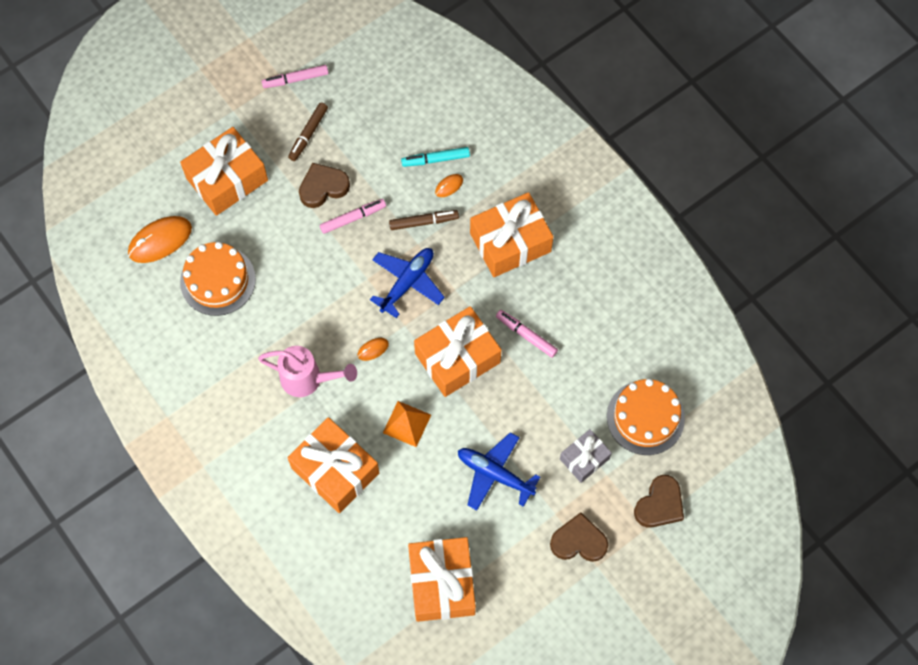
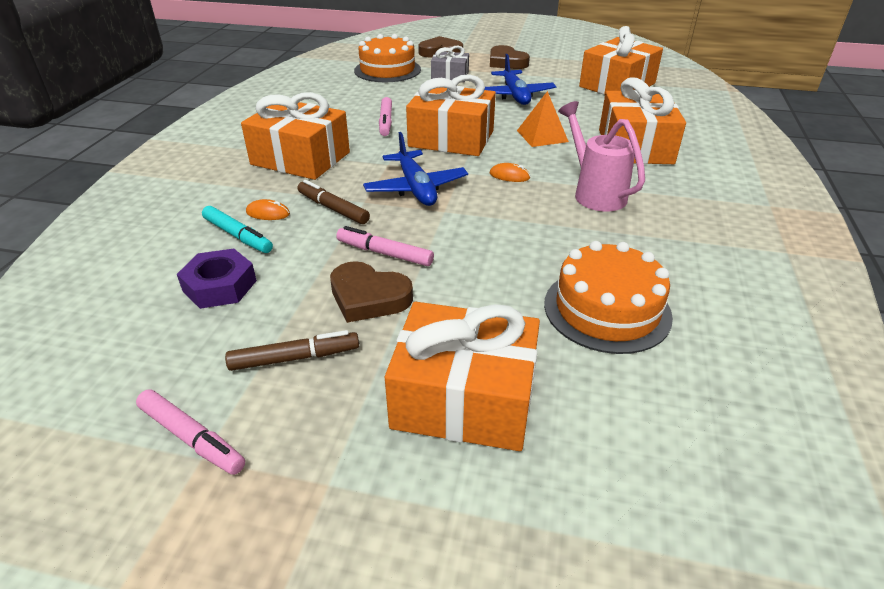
camera: 130 degrees left, 30 degrees down
orange mouse [128,216,192,263] -> none
blue plane [370,248,445,318] -> blue plane turned 105 degrees counterclockwise [363,132,468,206]
none -> purple nut [177,248,257,309]

